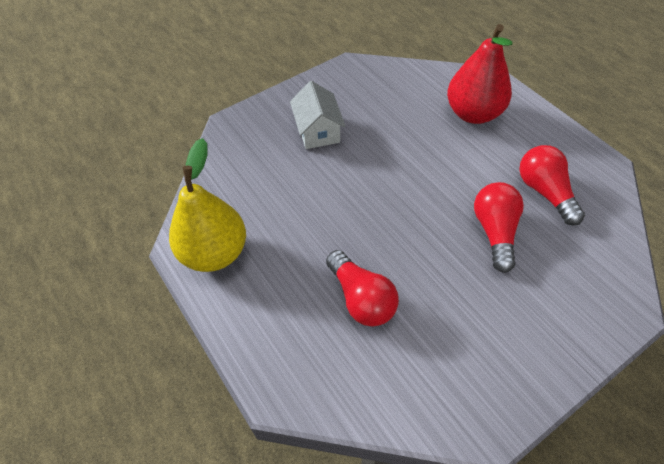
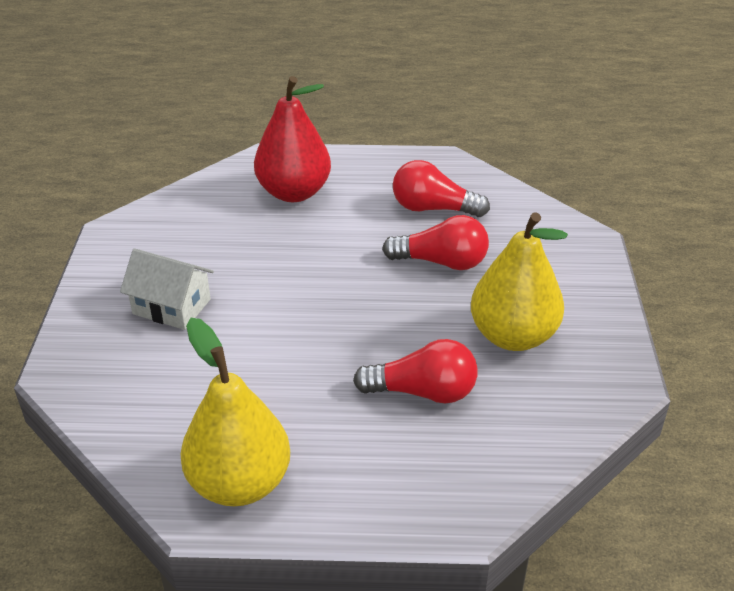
camera: 55 degrees left, 15 degrees down
red light bulb [474,182,524,273] -> red light bulb turned 150 degrees clockwise [382,215,489,270]
none -> yellow pear [471,212,568,351]

